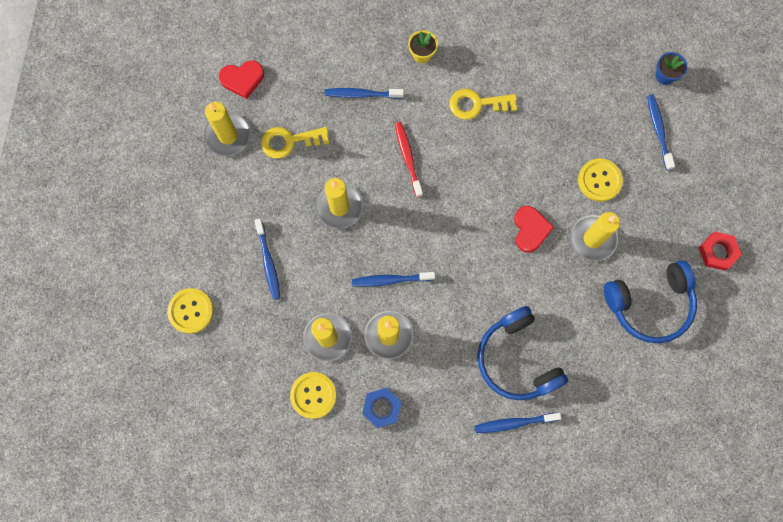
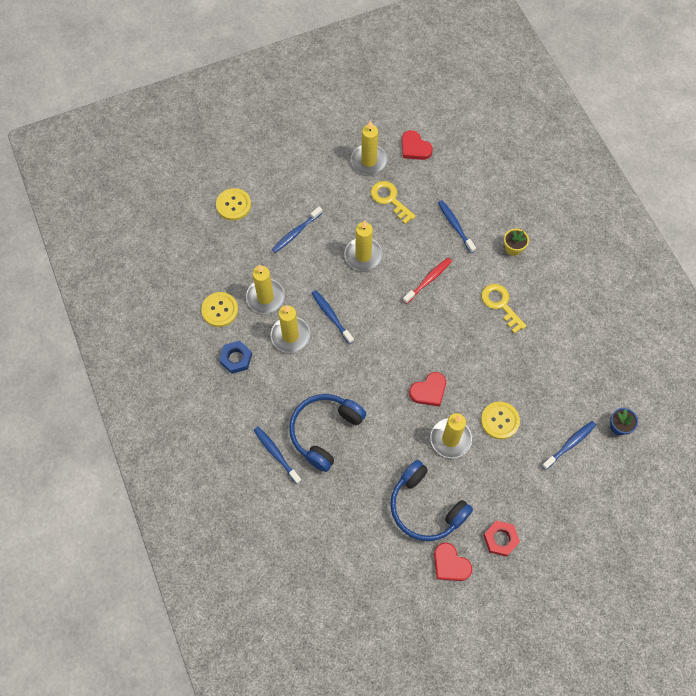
camera: 60 degrees right, 10 degrees down
none -> red heart [434,542,472,581]

